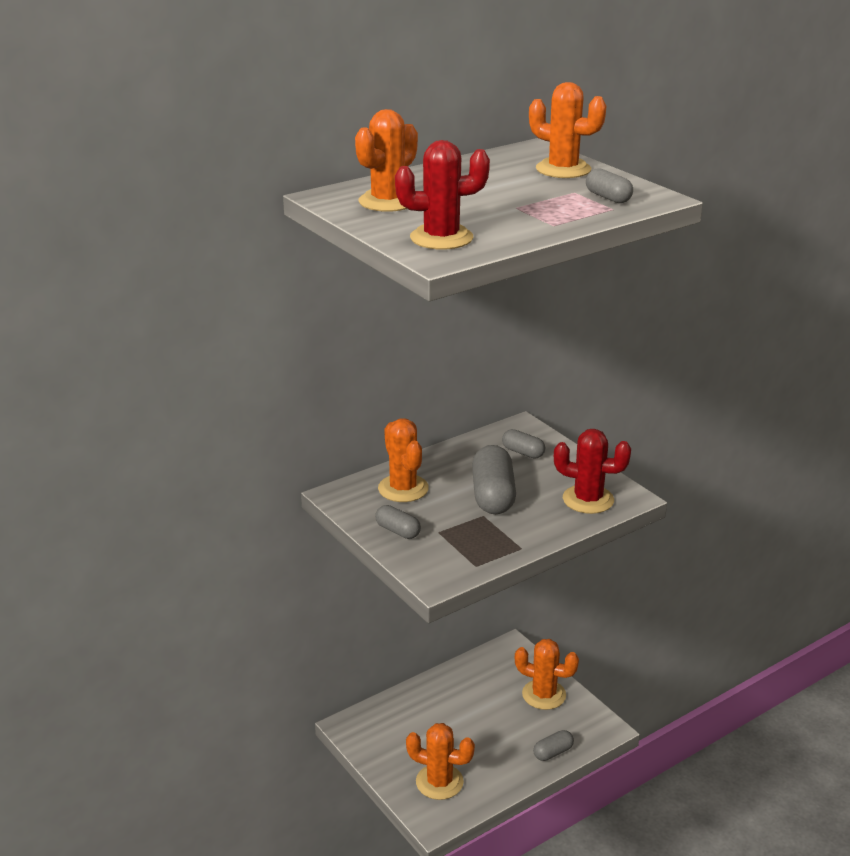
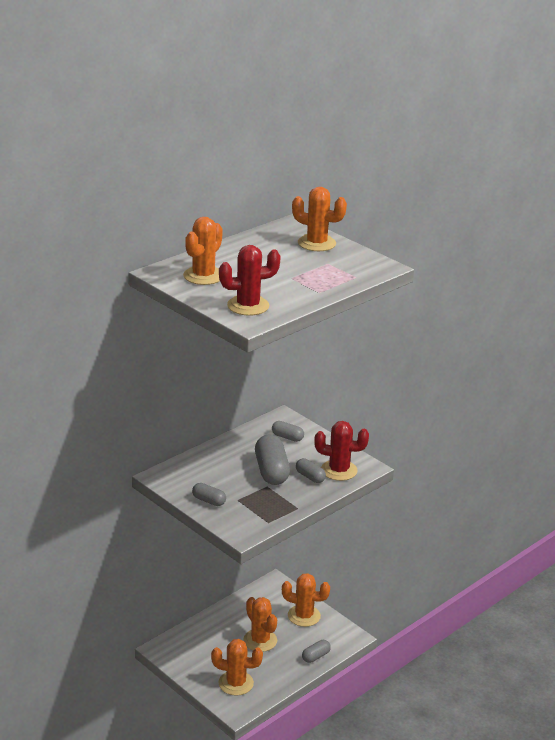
camera: 10 degrees left, 0 degrees up
orange cactus [378,418,429,502] -> orange cactus moved to [243,597,277,652]
grey capsule [586,168,633,203] -> grey capsule moved to [296,458,326,483]

